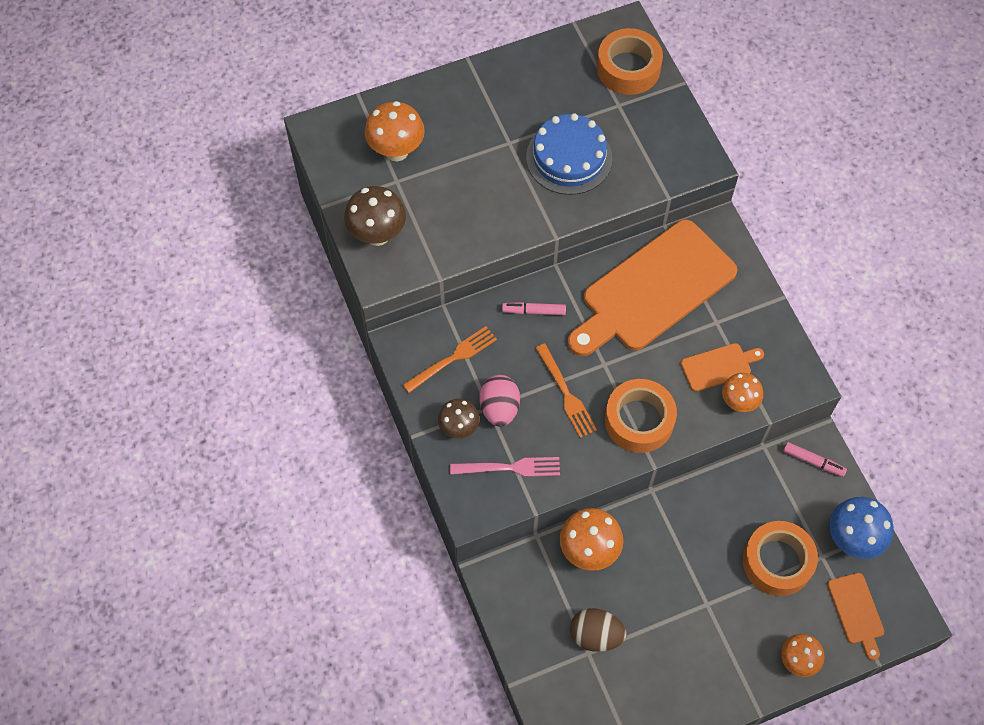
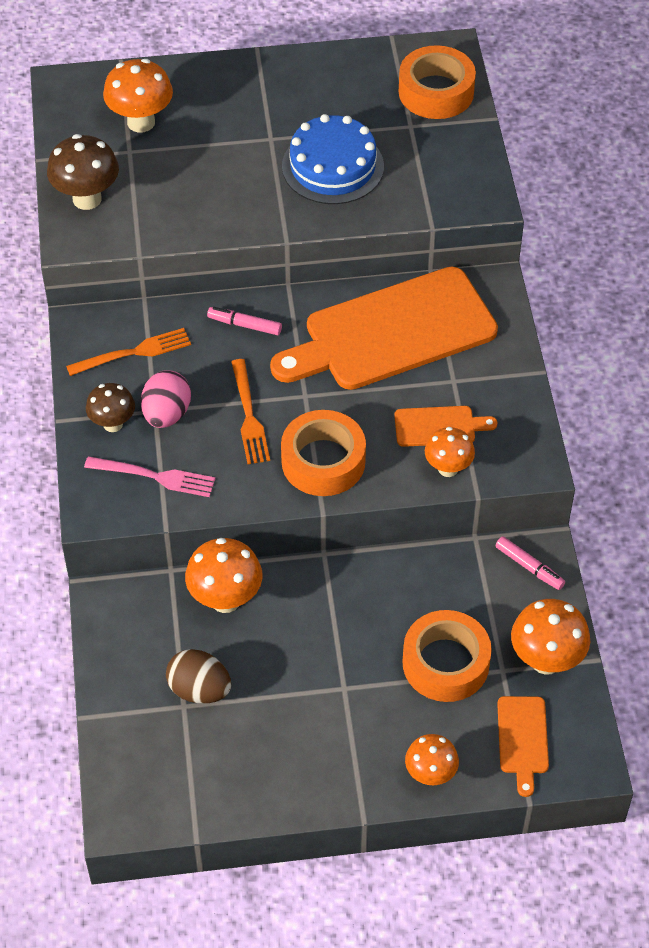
camera: 15 degrees right, 10 degrees down
blue mushroom [829,497,894,559] -> orange mushroom [511,599,590,675]

